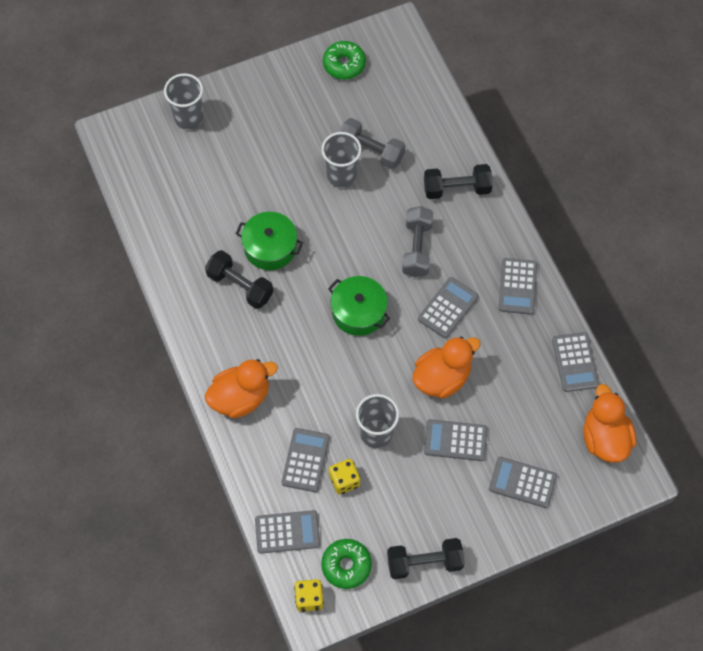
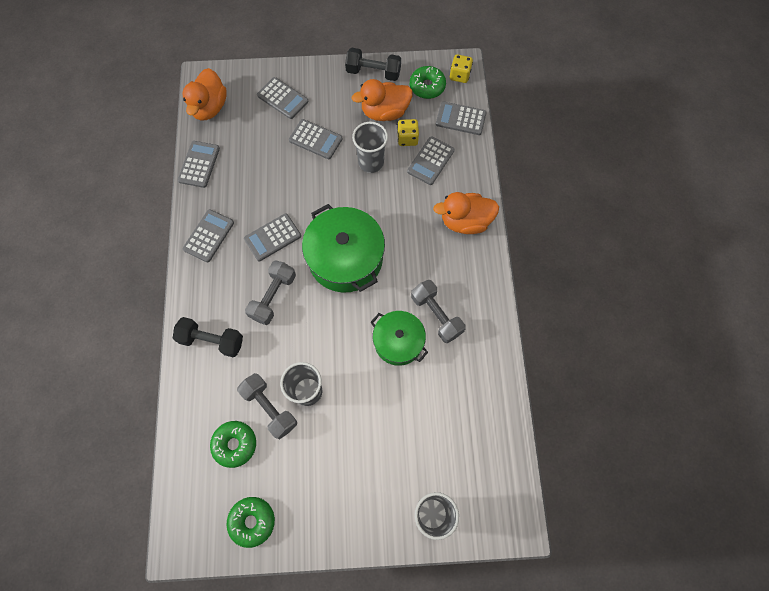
camera: 160 degrees left, 5 degrees up
black dumbbell [205,250,273,309] -> grey dumbbell [411,280,466,343]
green pot [328,276,390,336] -> green pot [302,204,385,293], size x1.60
orange duck [412,337,481,399] -> orange duck moved to [352,79,412,121]
none -> green donut [210,421,256,468]

